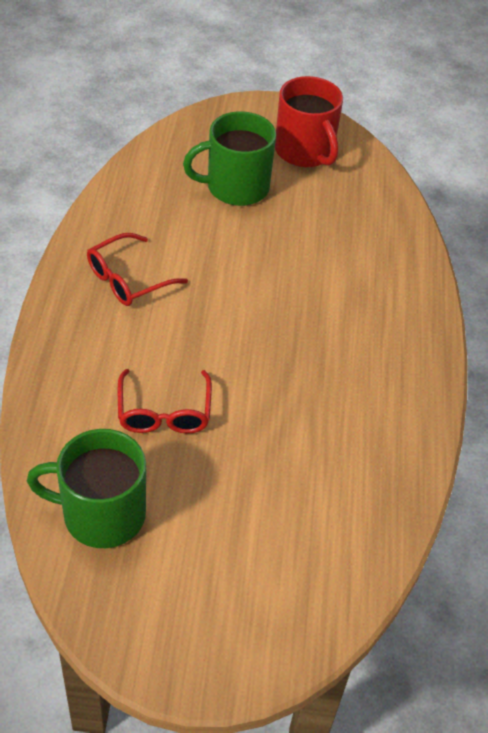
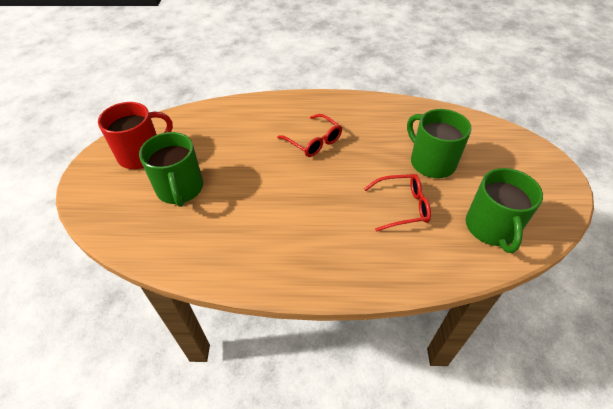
camera: 90 degrees left, 0 degrees up
red glasses [87,233,188,306] -> red glasses moved to [277,114,342,157]
none -> green mug [407,109,472,178]

